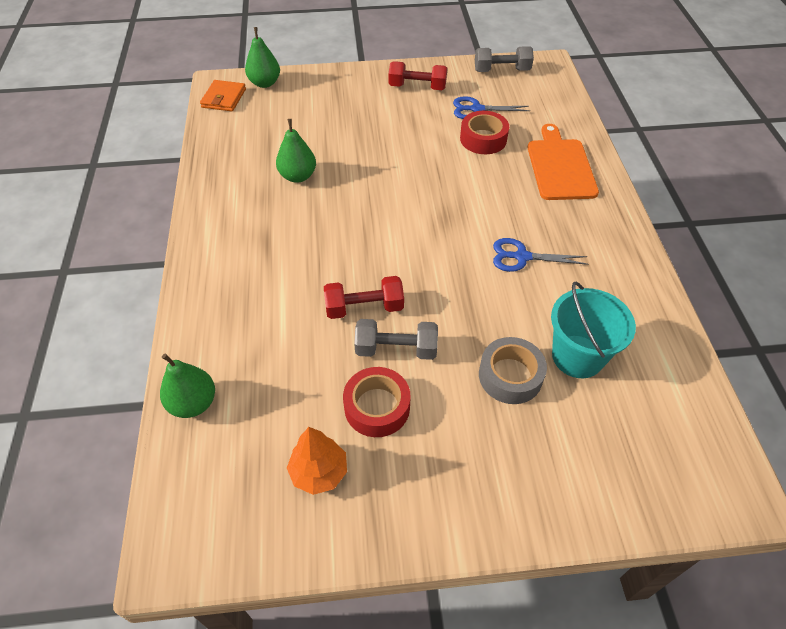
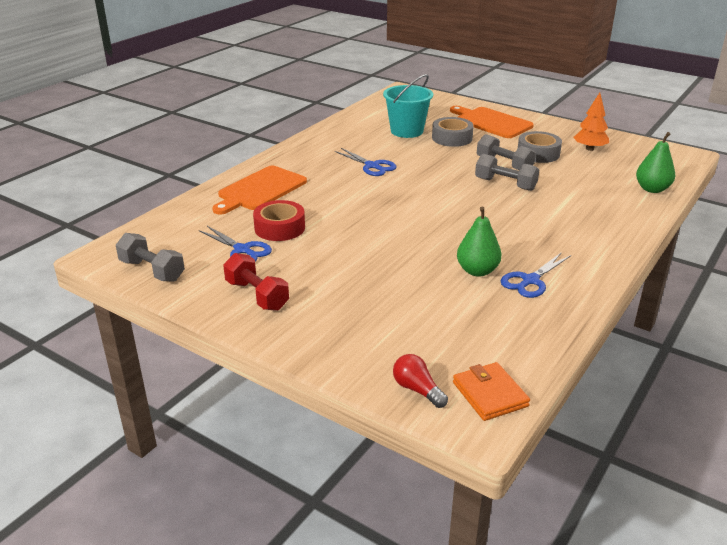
camera: 140 degrees left, 20 degrees down
orange wallet [200,80,246,111] -> orange wallet turned 75 degrees counterclockwise [453,362,530,421]
green pear [245,27,280,88] -> red light bulb [393,354,448,408]
red dumbbell [324,276,404,319] -> grey dumbbell [475,154,539,191]
red tape [343,367,411,437] -> grey tape [518,131,562,163]
none -> orange cutting board [450,106,534,138]
none -> blue scissors [501,252,571,298]

